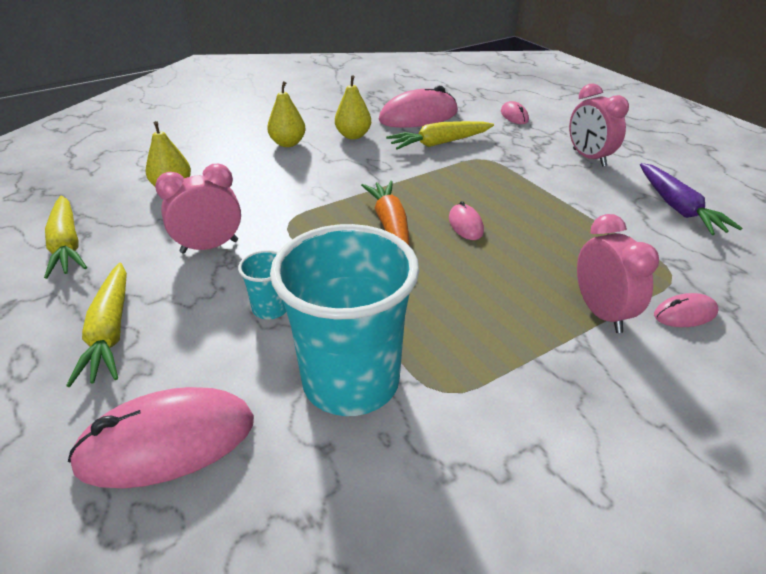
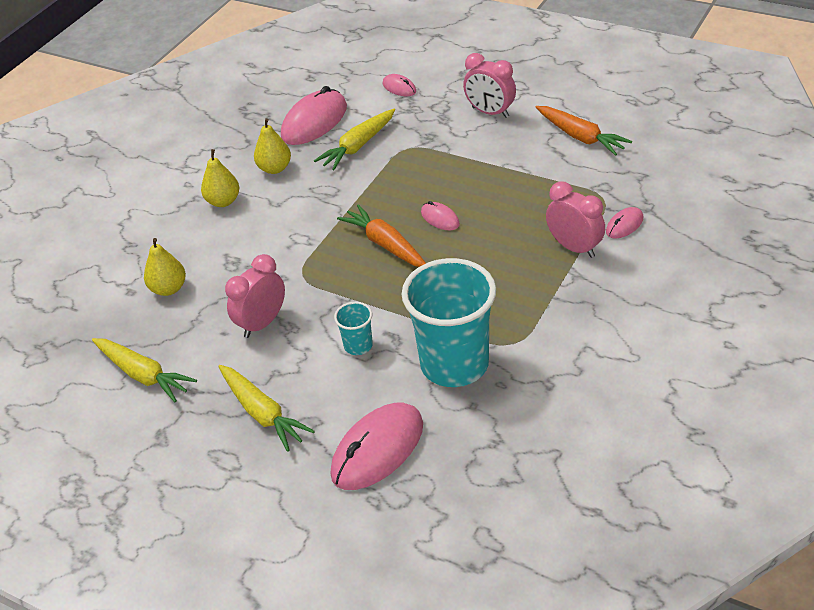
camera: 25 degrees left, 5 degrees up
purple carrot [640,163,742,235] -> orange carrot [536,106,632,156]

